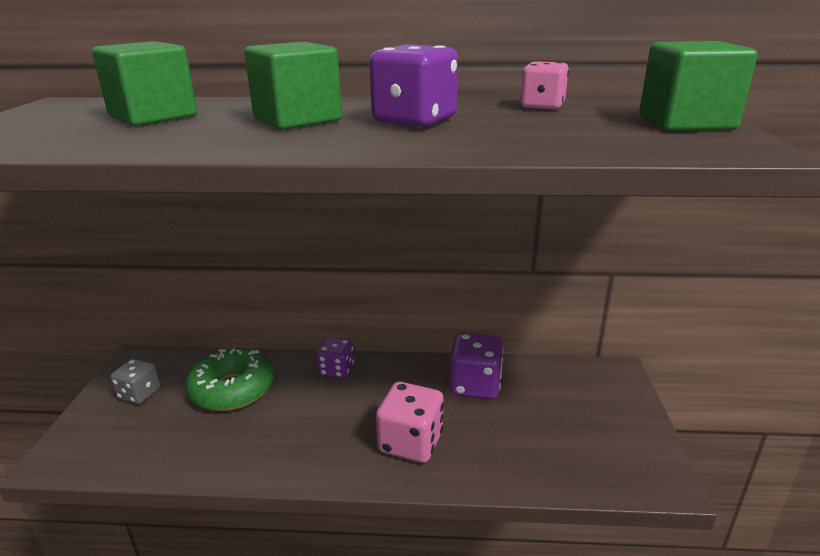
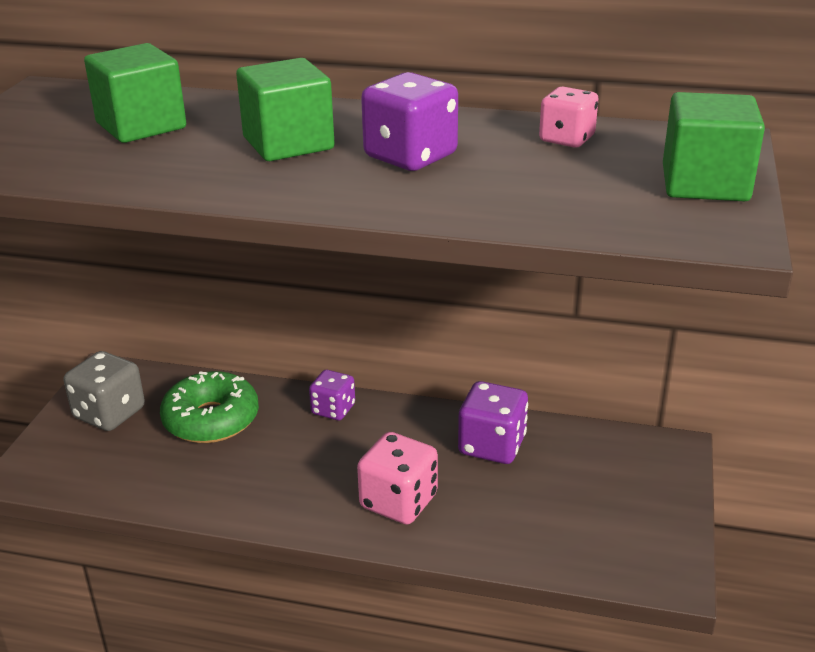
camera: 10 degrees right, 5 degrees up
grey dice [110,359,160,404] -> grey dice [64,351,145,431], size x1.54

